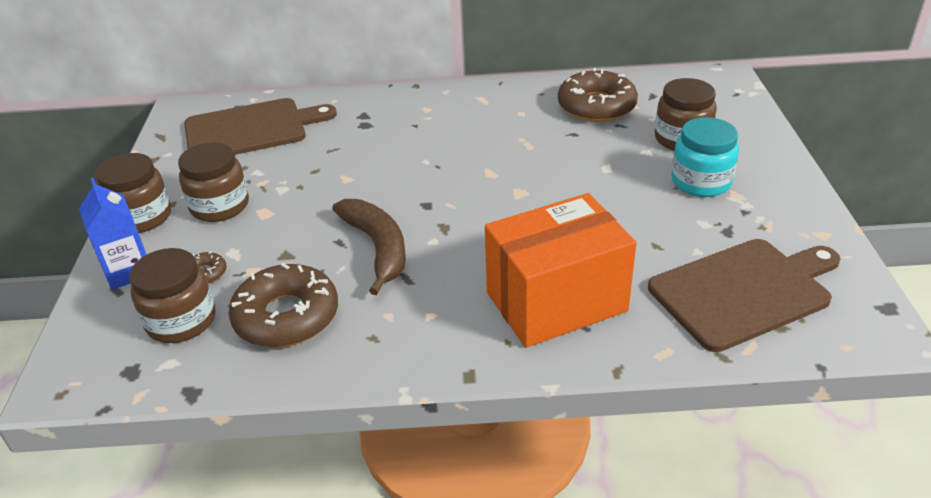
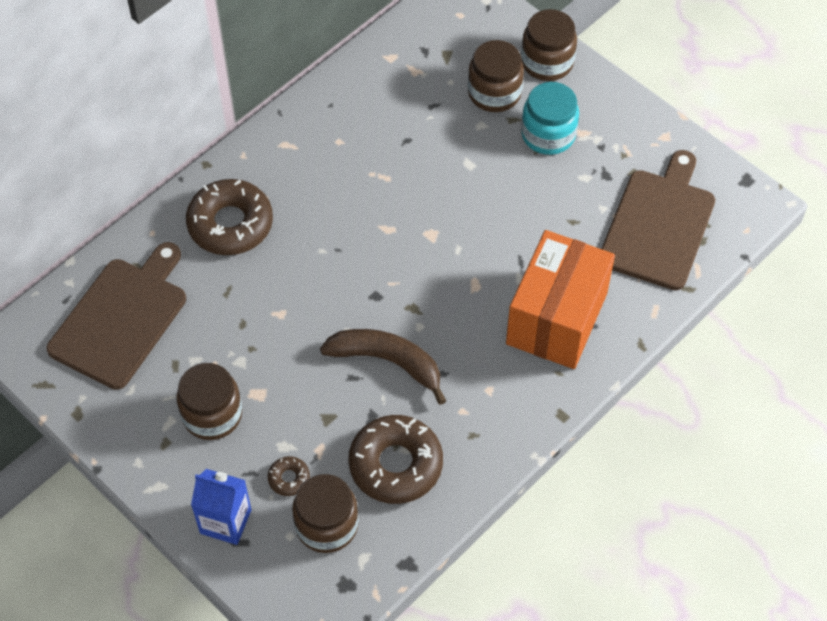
camera: 45 degrees left, 20 degrees up
brown jar [95,153,171,233] -> brown jar moved to [521,9,577,81]
brown donut [558,68,638,122] -> brown donut moved to [186,179,273,255]

